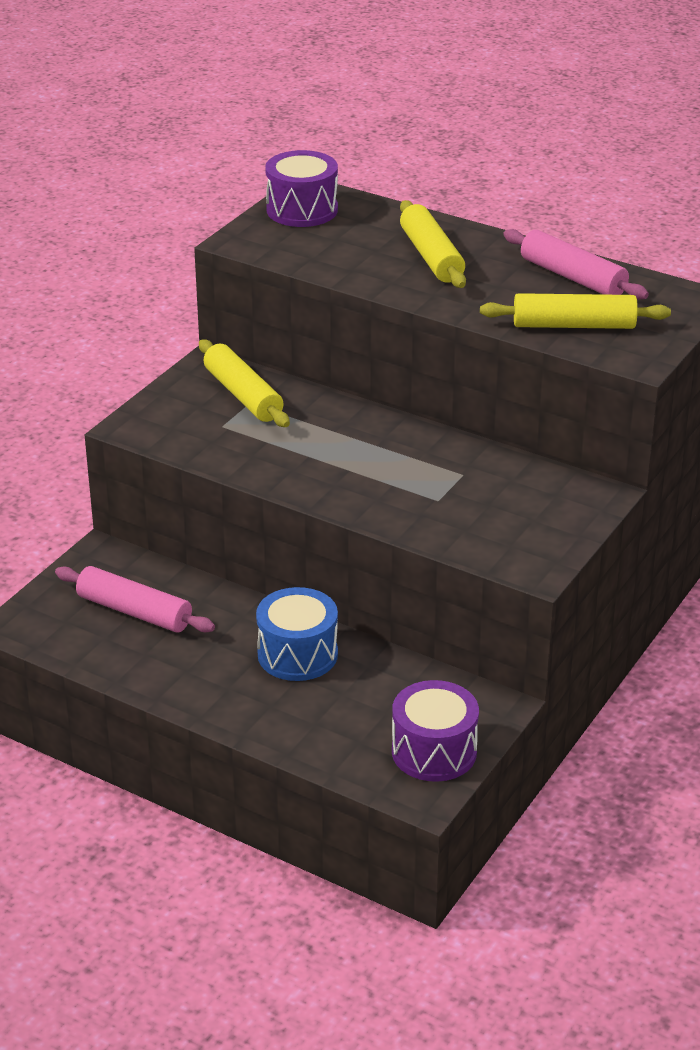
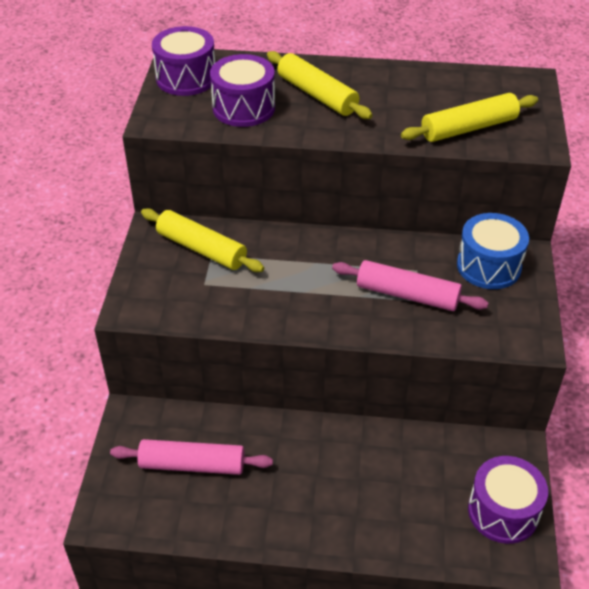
camera: 25 degrees left, 10 degrees up
blue drum [256,587,338,681] -> blue drum moved to [457,213,529,289]
pink rolling pin [503,229,649,300] -> pink rolling pin moved to [332,260,488,311]
none -> purple drum [210,54,275,127]

